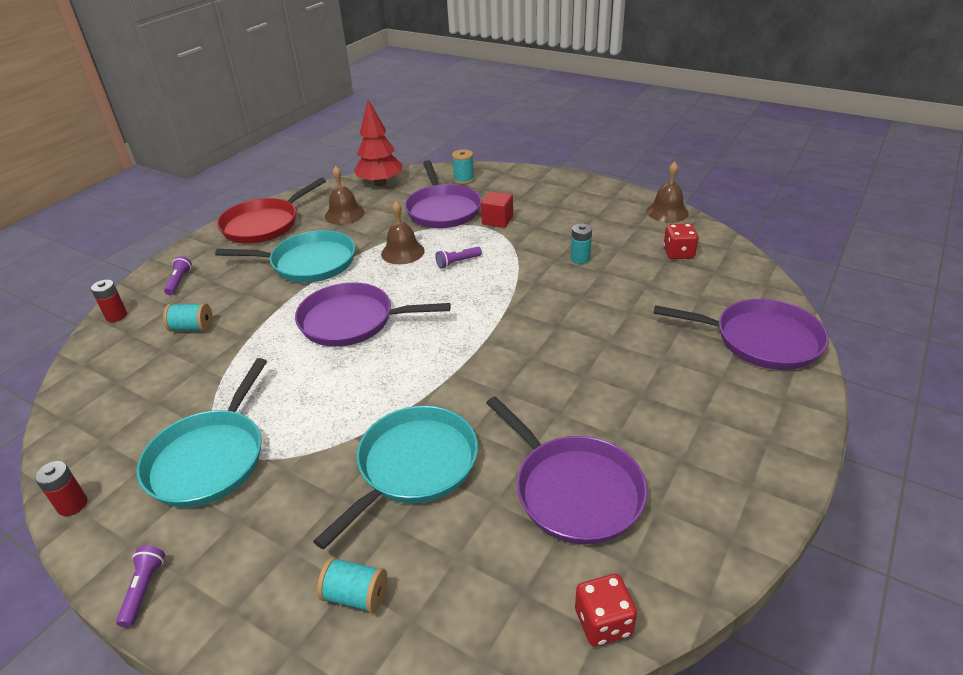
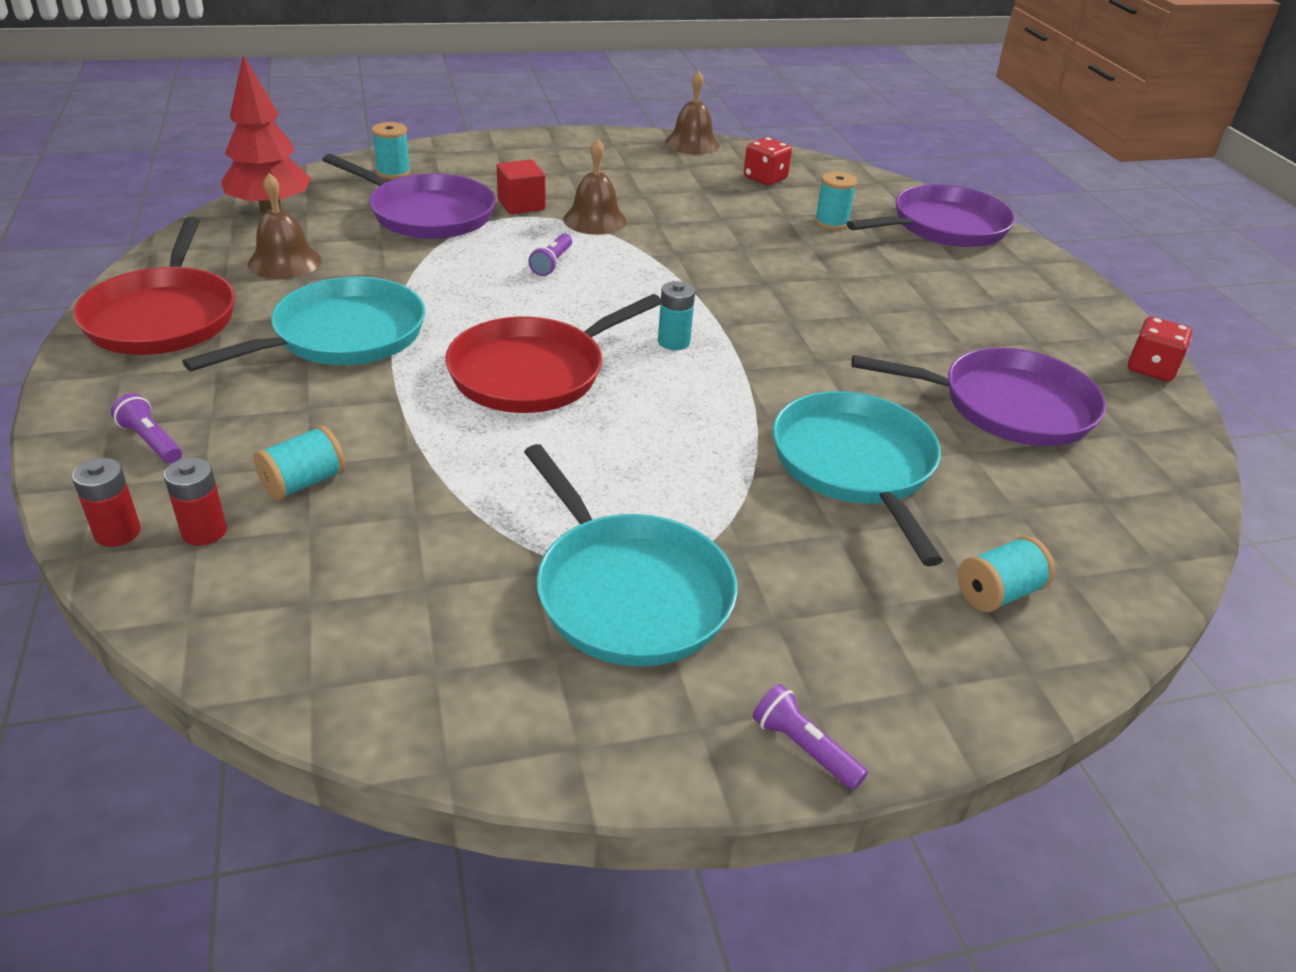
camera: 50 degrees left, 0 degrees up
red battery [35,461,87,516] -> red battery moved to [164,457,227,546]
purple pan [295,282,451,347] -> red pan [445,294,661,413]
brown bell [381,201,425,264] -> brown bell moved to [563,138,627,235]
turquoise battery [571,223,592,264] -> turquoise battery moved to [658,281,695,350]
red dice [575,574,637,647] -> red dice moved to [1128,317,1192,381]
none -> turquoise spool [815,171,857,230]

